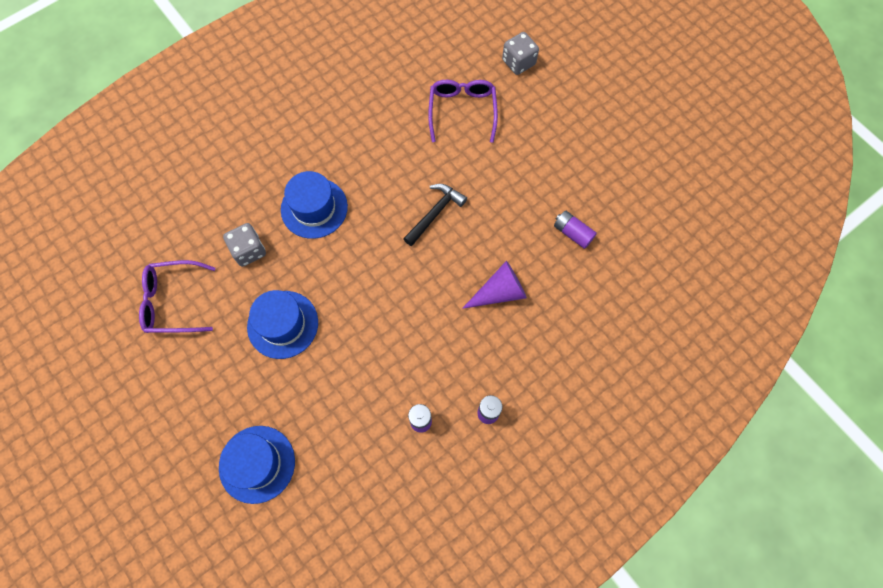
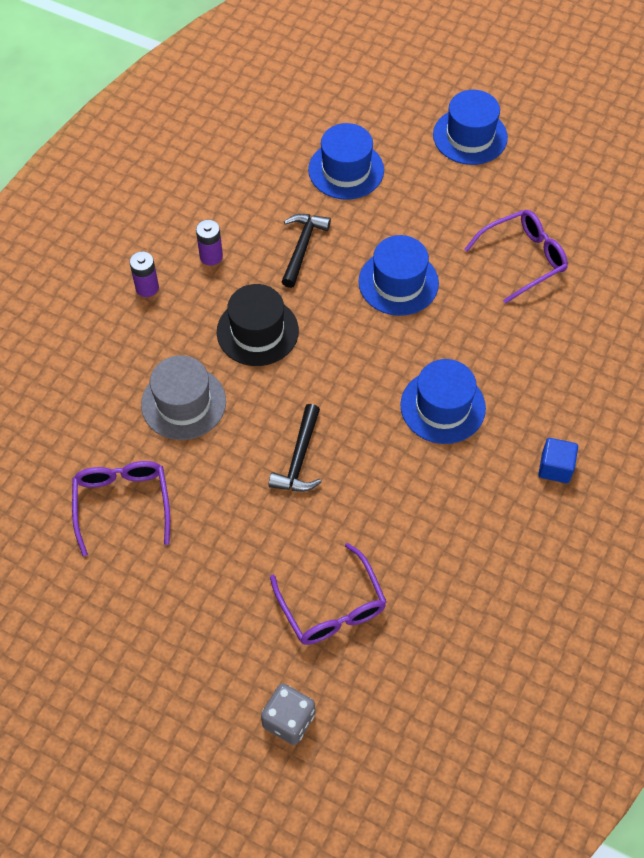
camera: 155 degrees right, 10 degrees down
grey dice [223,223,266,267] -> none
purple cone [462,261,527,309] -> grey hat [141,355,226,440]
purple battery [554,210,597,249] -> purple glasses [72,461,170,556]
none -> black hat [217,284,299,366]
none -> black hammer [281,214,331,288]
none -> blue hat [433,90,508,165]
none -> blue cube [538,438,578,483]

